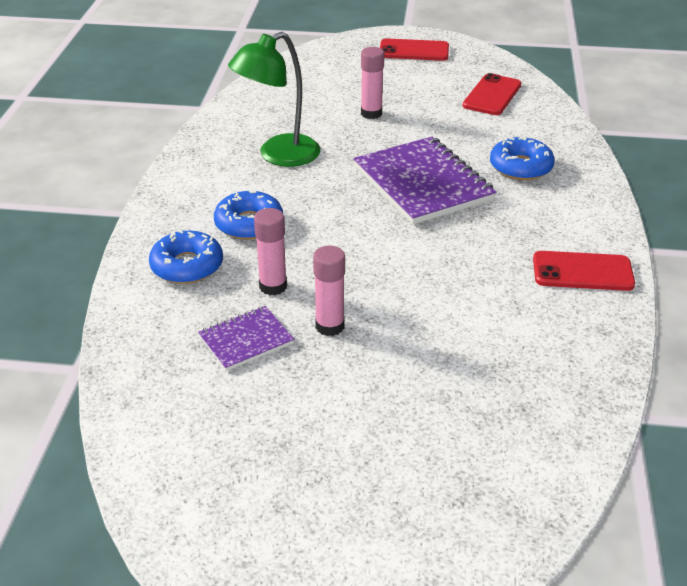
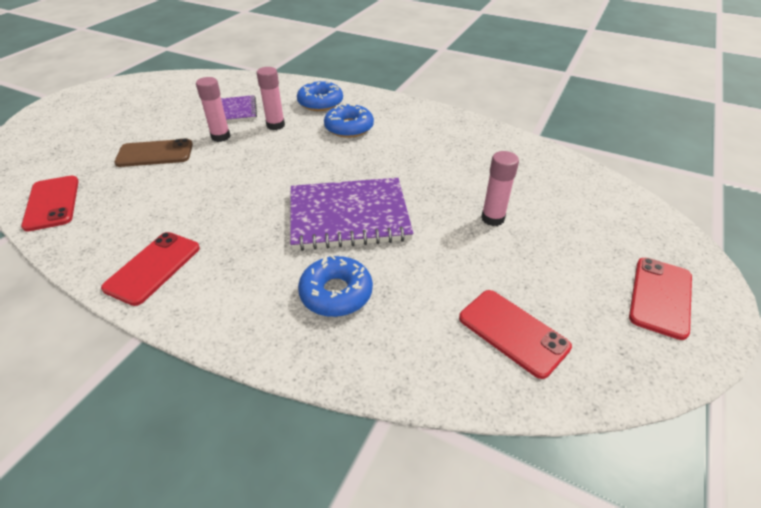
camera: 110 degrees right, 5 degrees up
green lamp [228,32,320,167] -> none
none -> red phone [21,176,79,232]
none -> brown phone [114,139,193,167]

